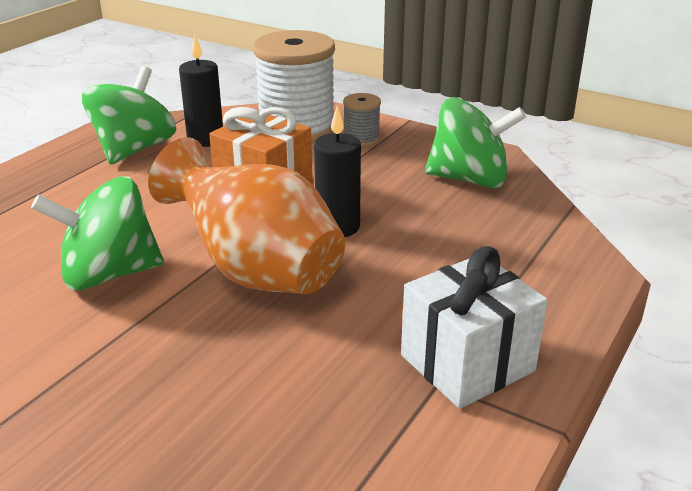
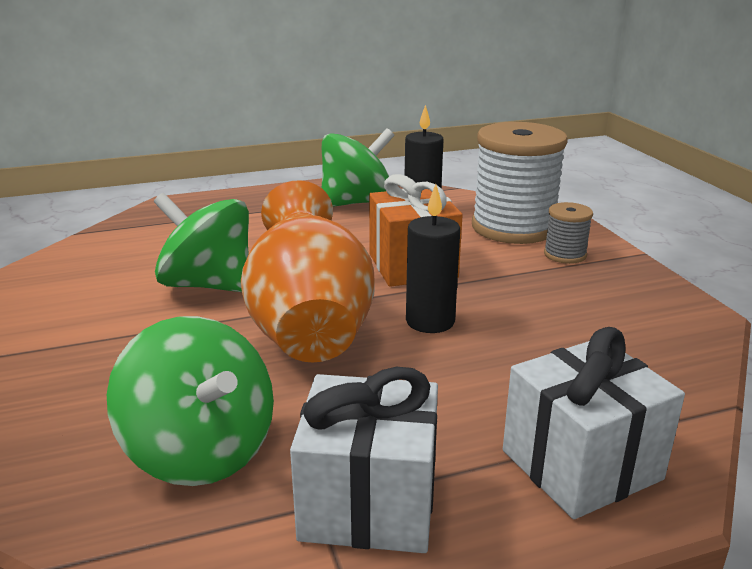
camera: 40 degrees right, 5 degrees down
green spinning top [425,97,526,188] -> green spinning top moved to [107,316,274,486]
none -> white gift [503,327,685,519]

